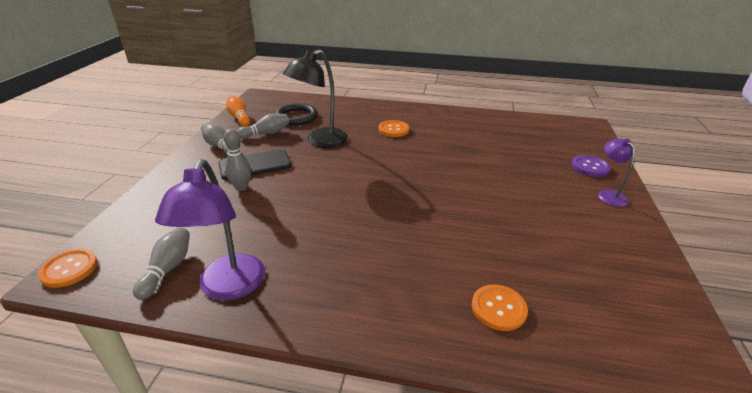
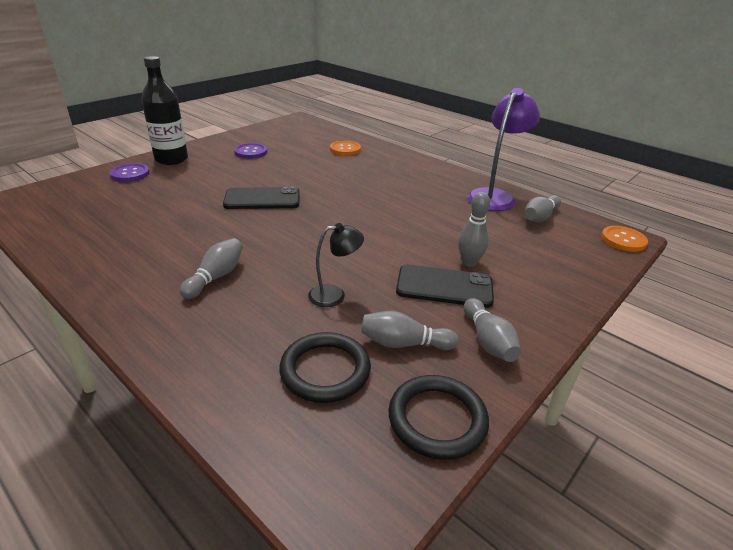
camera: 150 degrees left, 0 degrees up
orange bowling pin [226,96,250,127] -> black ring [388,375,489,460]
black lamp [283,49,348,148] -> black lamp [308,223,364,307], size x0.56
orange button [379,120,409,137] -> grey bowling pin [180,238,243,299]
purple lamp [598,138,635,207] -> black bottle [141,56,188,165]
none -> black phone [223,187,300,209]
none -> purple button [234,143,267,159]

